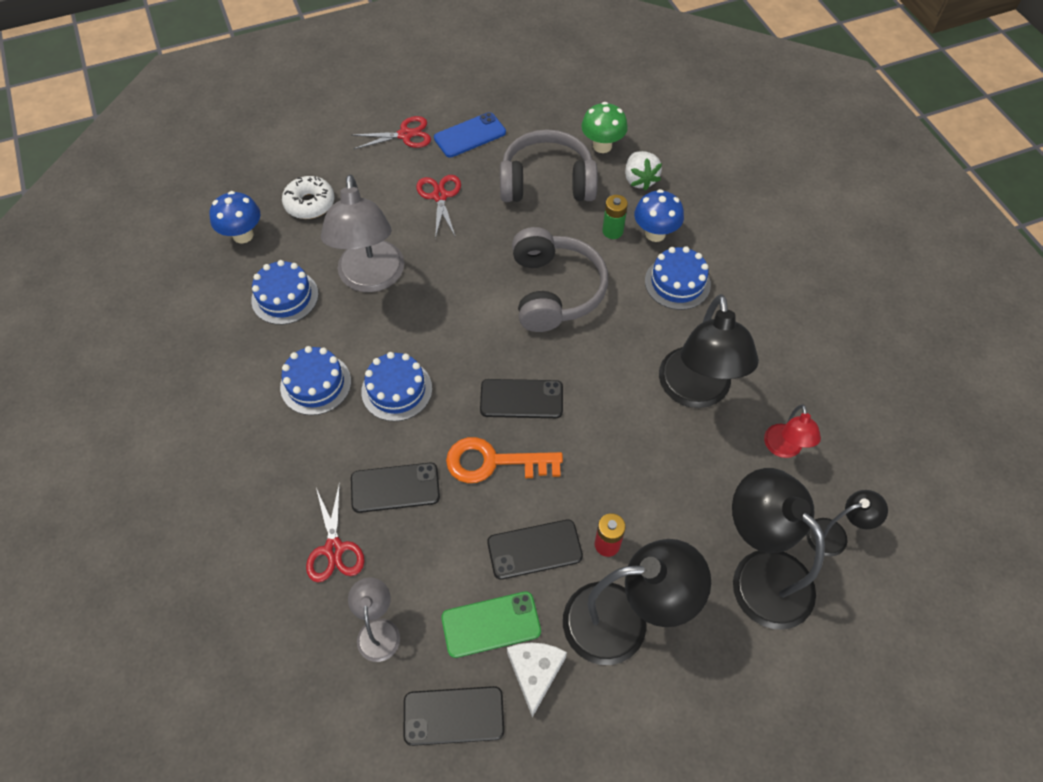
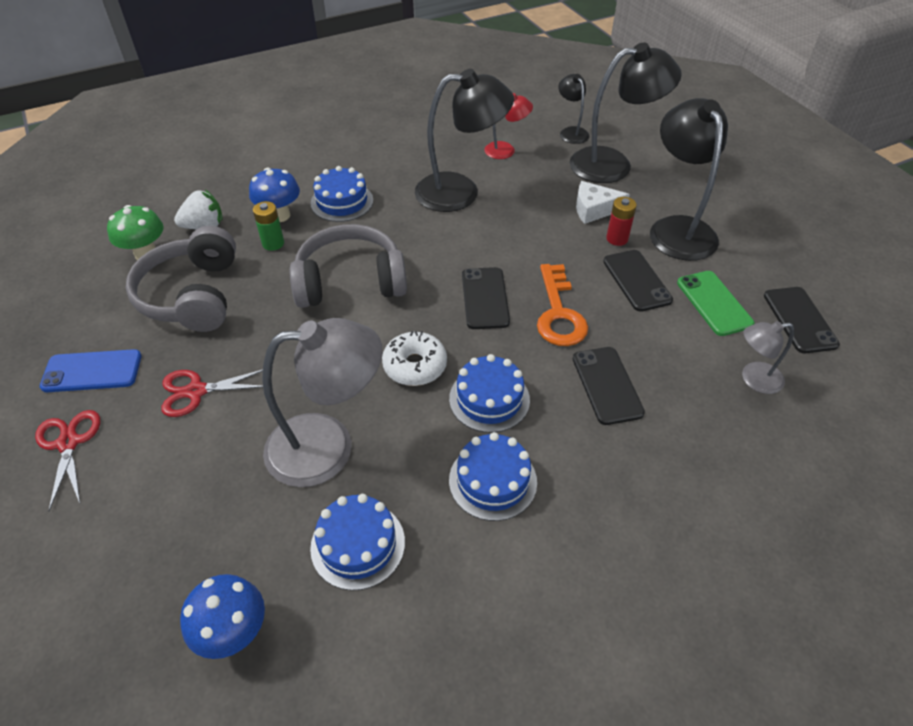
camera: 95 degrees left, 10 degrees down
white donut [282,176,335,219] -> white donut moved to [382,331,447,386]
red scissors [306,482,364,582] -> none
blue phone [434,112,506,157] -> blue phone turned 60 degrees counterclockwise [40,349,142,392]
white cheese [507,643,567,717] -> white cheese moved to [576,181,630,224]
black lamp [732,468,825,630] -> black lamp turned 150 degrees counterclockwise [570,42,682,183]

